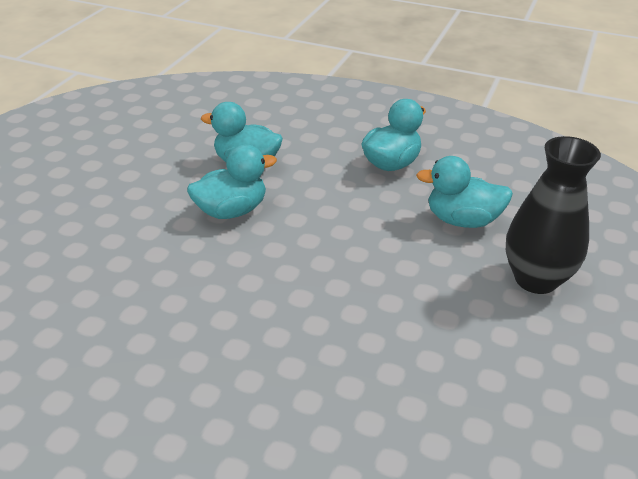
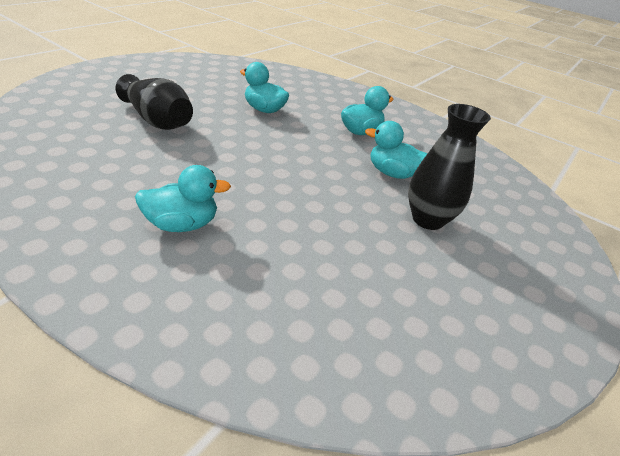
camera: 10 degrees right, 0 degrees up
turquoise duck [187,144,277,219] -> turquoise duck moved to [135,165,231,232]
none -> black vase [116,74,193,130]

